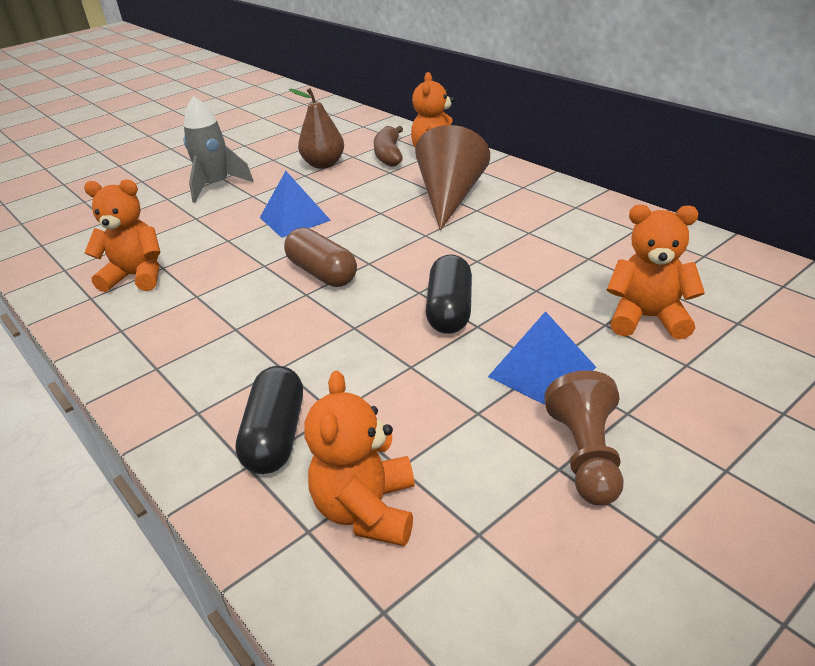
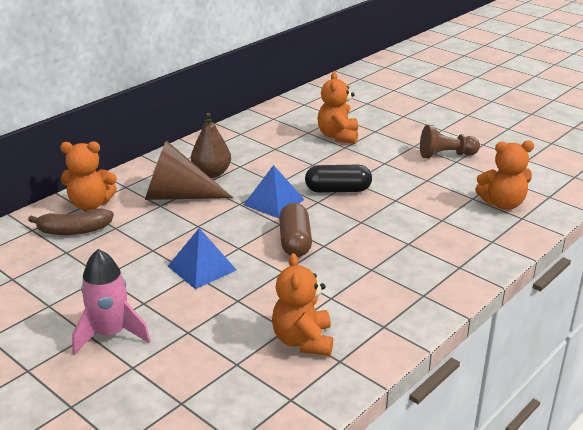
camera: 100 degrees left, 5 degrees down
grey rocket [184,96,254,203] -> pink rocket [72,249,151,355]
black capsule [235,366,303,474] -> none
brown capsule [284,227,357,287] -> brown capsule turned 45 degrees counterclockwise [279,203,312,257]
brown pear [289,88,344,169] -> brown pear moved to [191,113,231,178]
blue pyramid [488,311,596,405] -> blue pyramid moved to [244,165,305,219]

